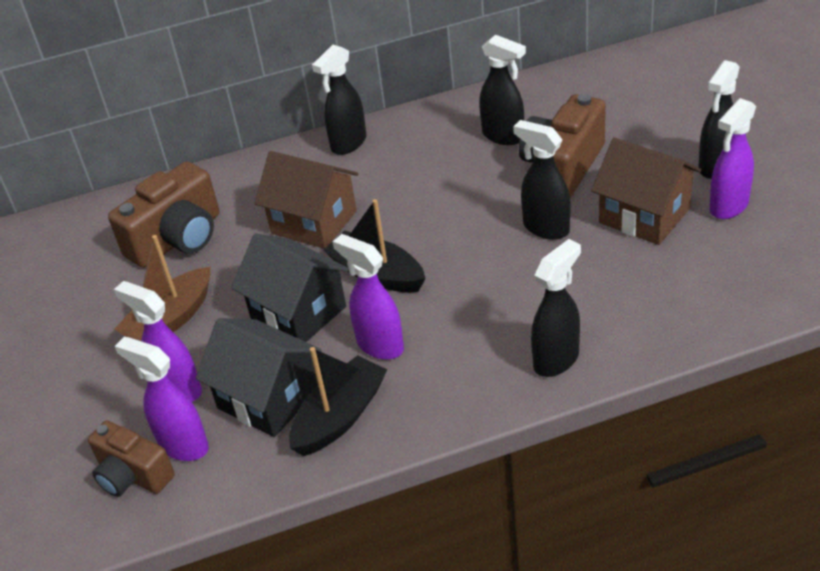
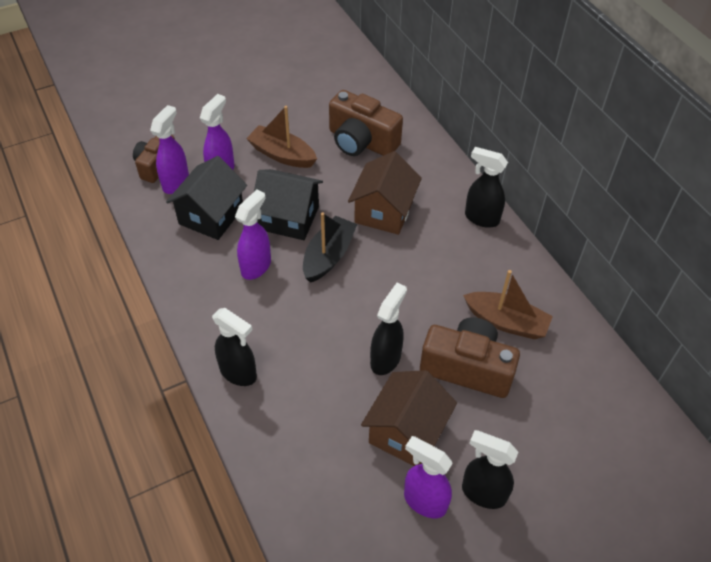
camera: 75 degrees right, 10 degrees up
black house [231,233,349,342] -> black house turned 75 degrees clockwise [254,169,323,240]
black boat [289,347,387,456] -> none
black spray bottle [479,35,526,145] -> brown boat [463,270,553,339]

